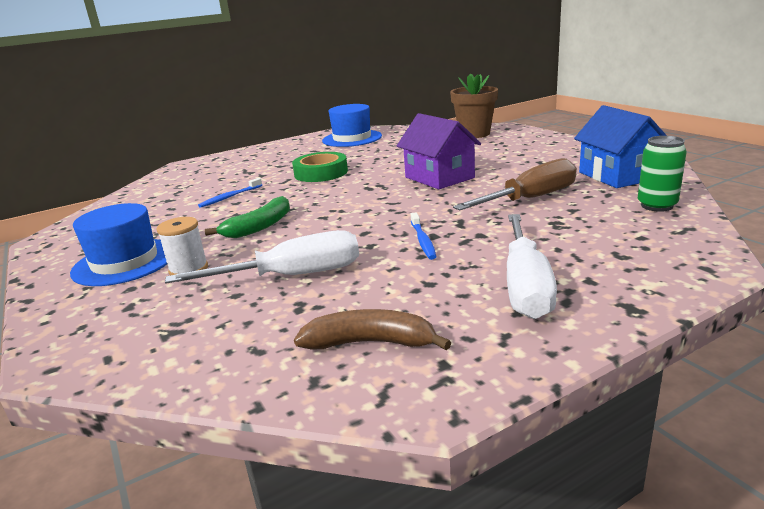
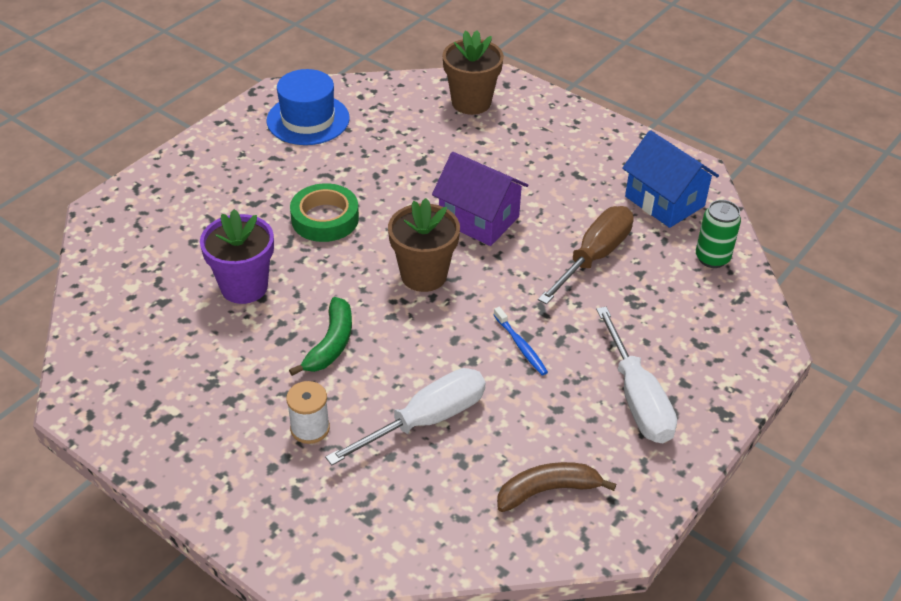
camera: 25 degrees left, 20 degrees up
blue hat [70,203,167,286] -> none
blue toothbrush [198,178,262,208] -> purple flower pot [200,209,274,304]
none -> brown flower pot [388,198,460,292]

